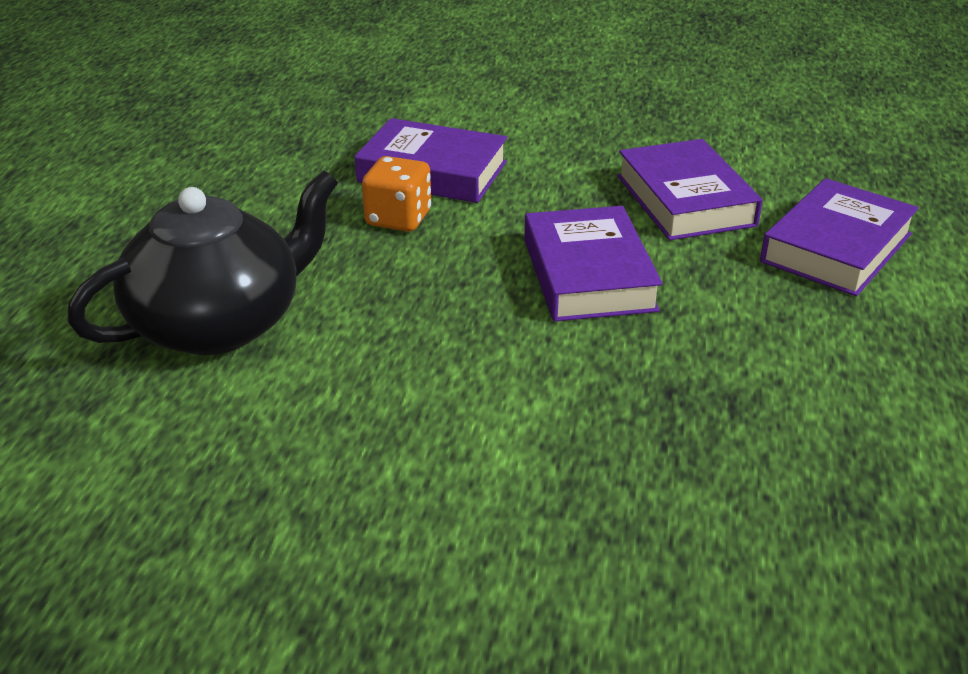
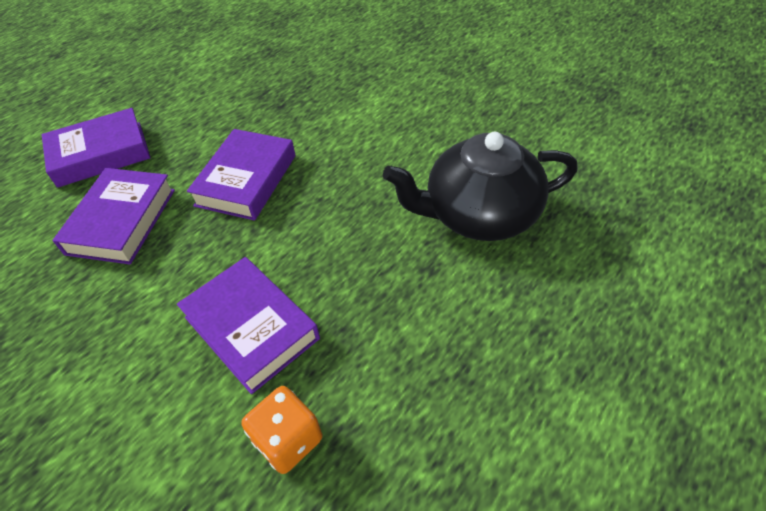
camera: 150 degrees left, 15 degrees up
orange dice [362,156,431,232] -> orange dice moved to [242,386,322,474]

